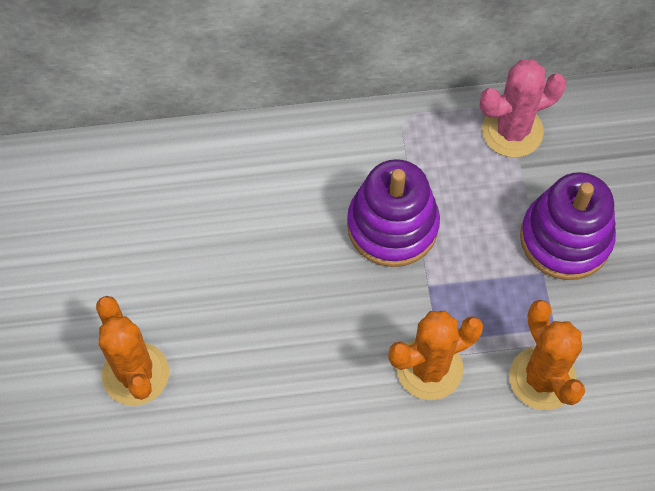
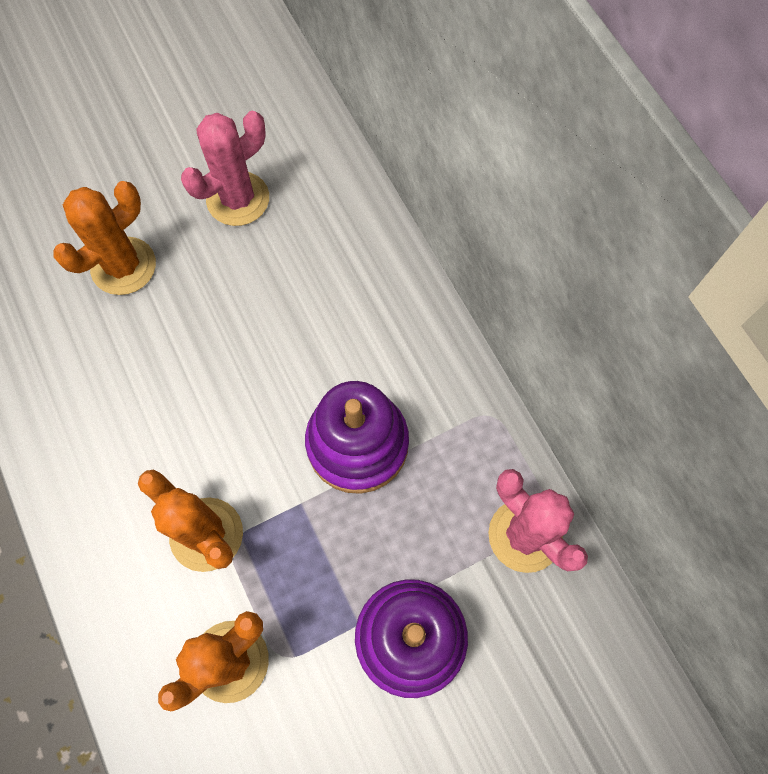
camera: 70 degrees right, 5 degrees up
none -> pink cactus [181,111,269,226]

